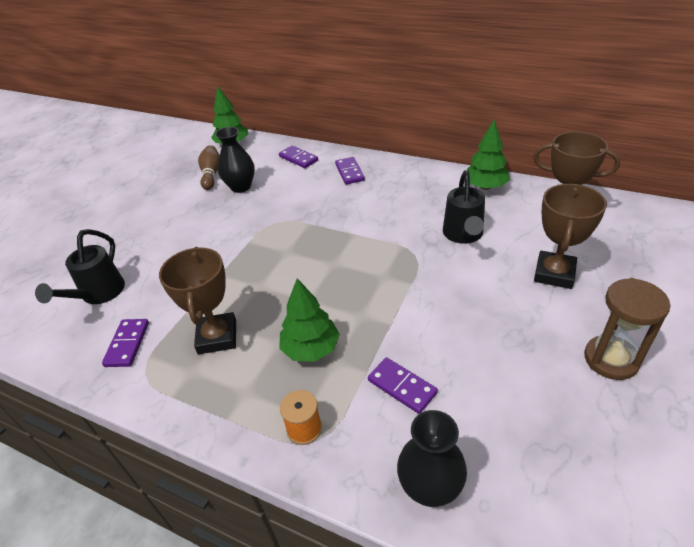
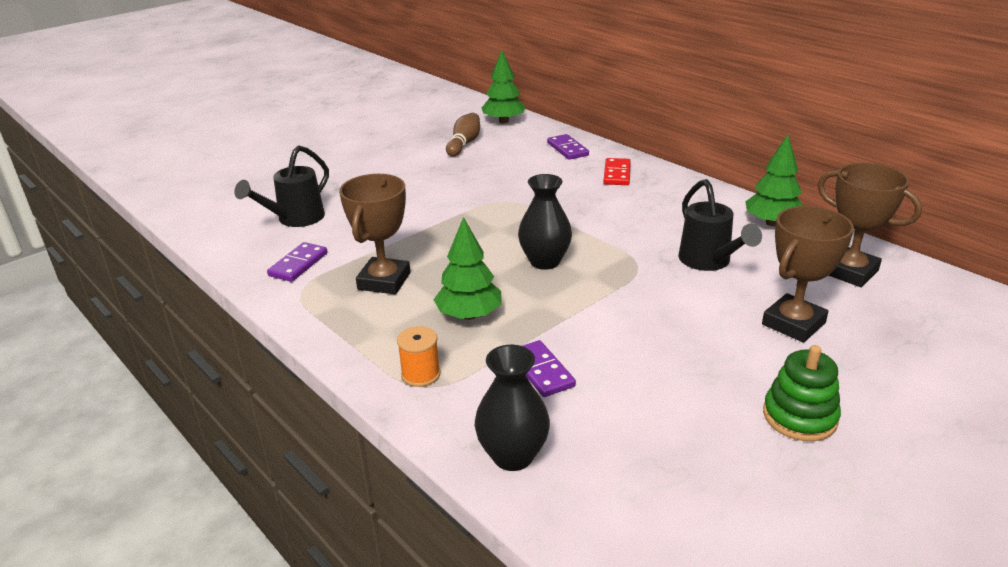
camera: 20 degrees right, 10 degrees down
black vase [215,127,255,193] -> black vase moved to [518,174,572,270]
purple domino [335,157,365,185] -> red domino [603,158,631,185]
black watering can [443,170,485,244] -> black watering can turned 45 degrees counterclockwise [678,179,762,271]
brown hourglass [584,278,670,380] -> green stacking toy [763,345,841,441]

